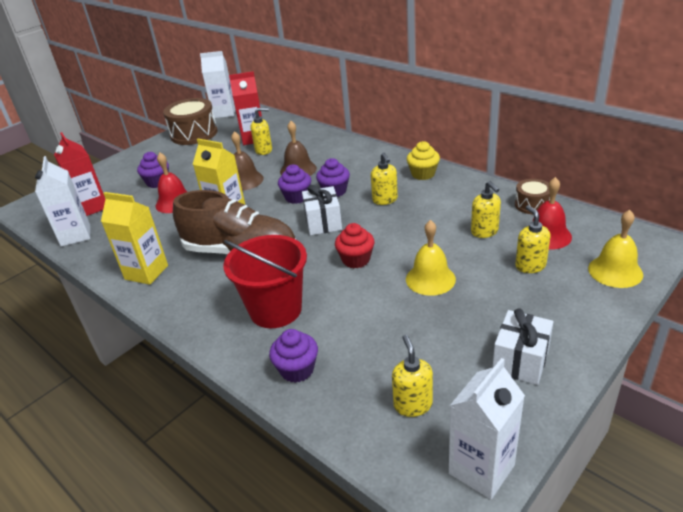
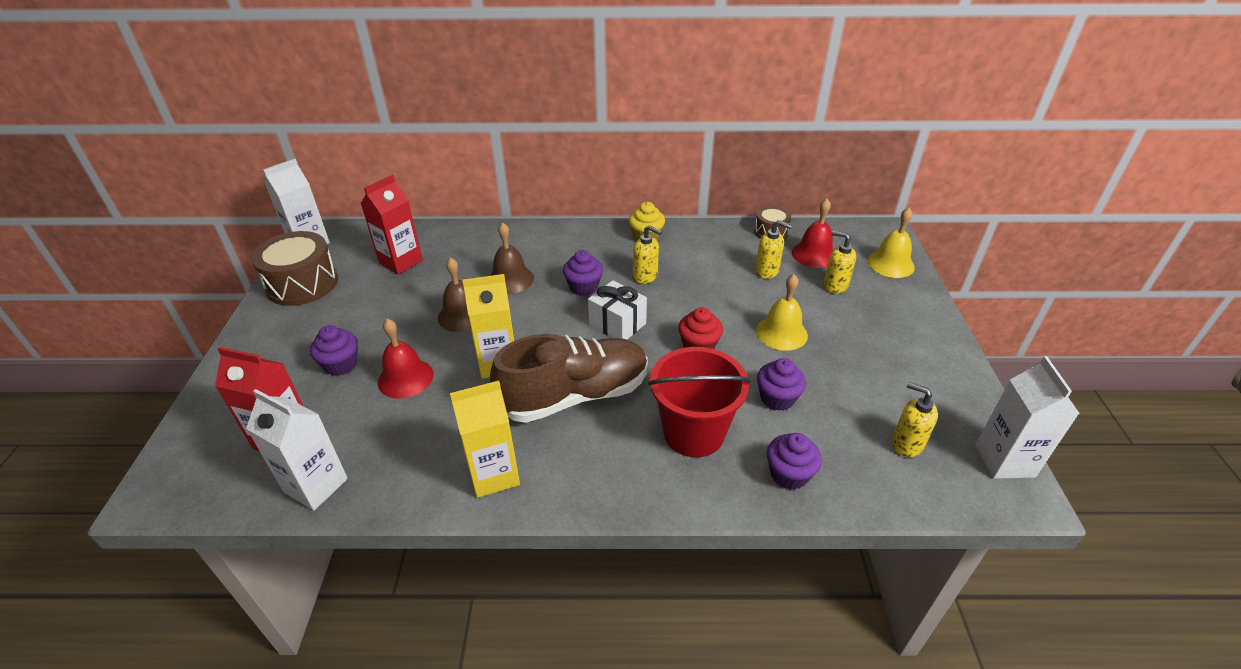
camera: 45 degrees left, 5 degrees up
yellow soap dispenser [250,108,272,155] -> none
purple cupcake [278,164,311,204] -> purple cupcake moved to [757,358,806,411]
white gift [493,308,553,385] -> none

